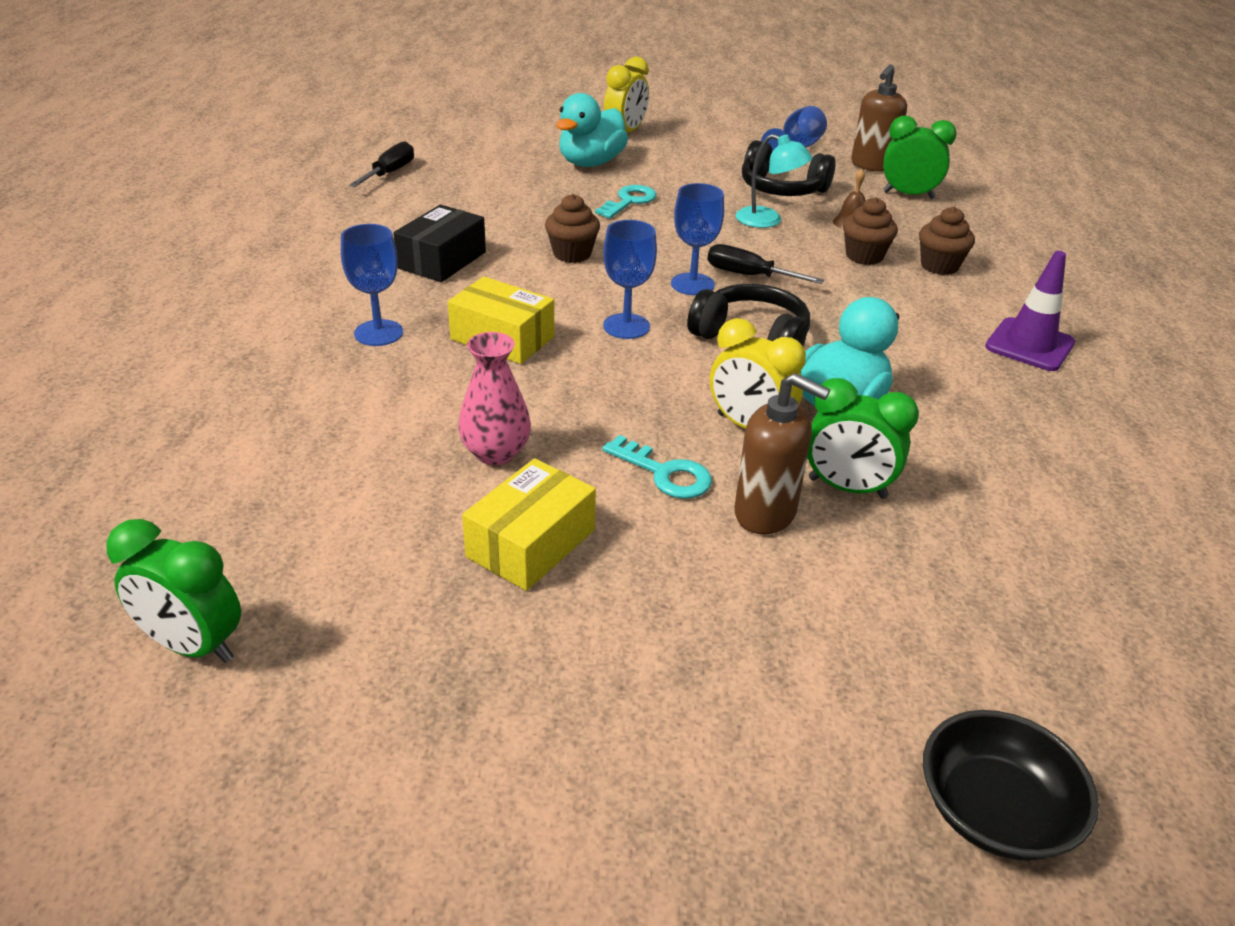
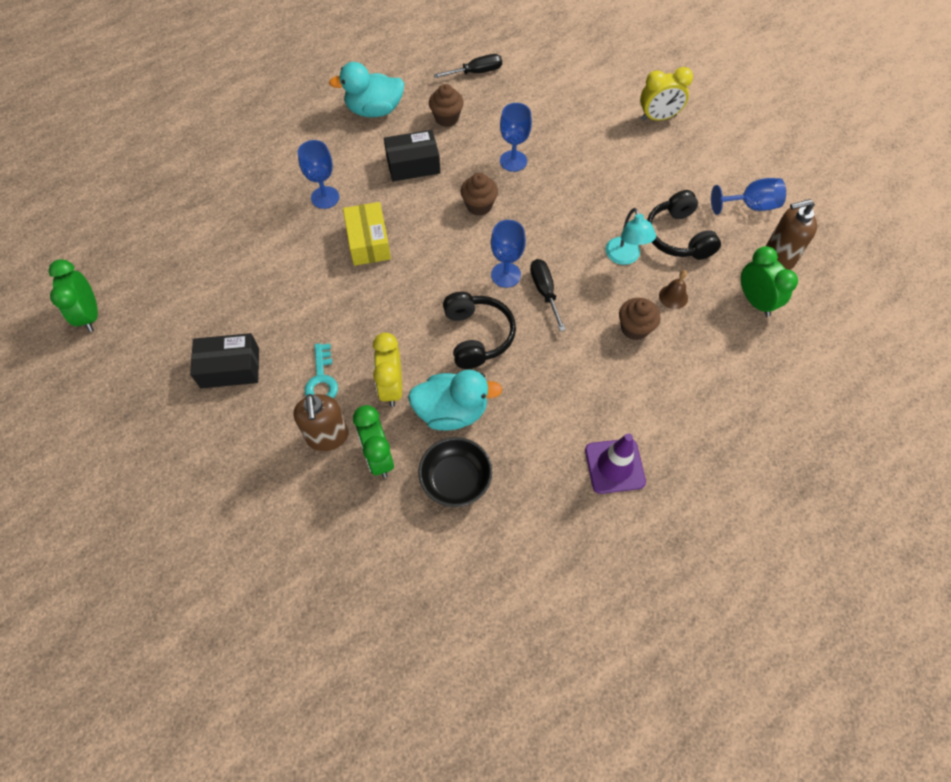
camera: 50 degrees right, 25 degrees up
pink vase [458,332,531,465] -> none
yellow box [462,458,596,591] -> black box [190,333,259,388]
turquoise duck [556,93,628,167] -> turquoise duck moved to [329,62,405,117]
turquoise key [595,185,657,219] -> none
blue goblet [603,220,657,339] -> blue goblet moved to [500,103,532,172]
brown cupcake [919,207,975,275] -> brown cupcake moved to [429,84,464,127]
black bowl [923,710,1099,861] -> black bowl moved to [418,437,492,507]

